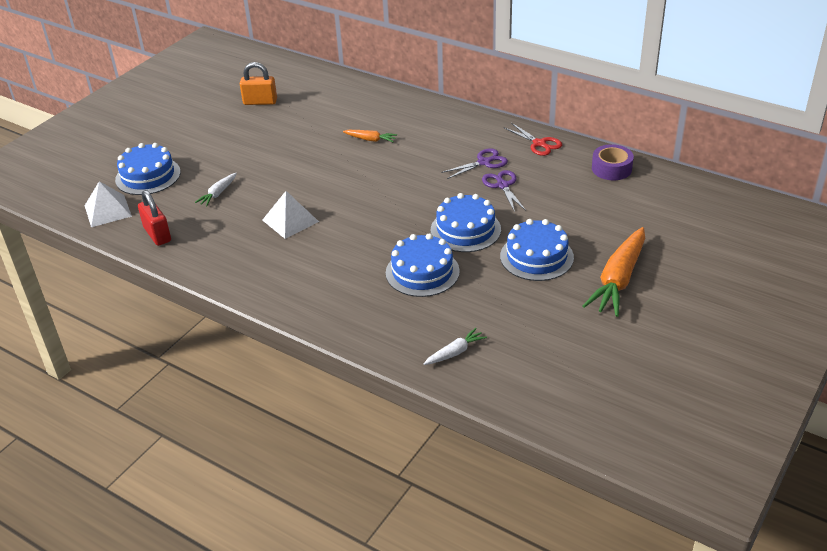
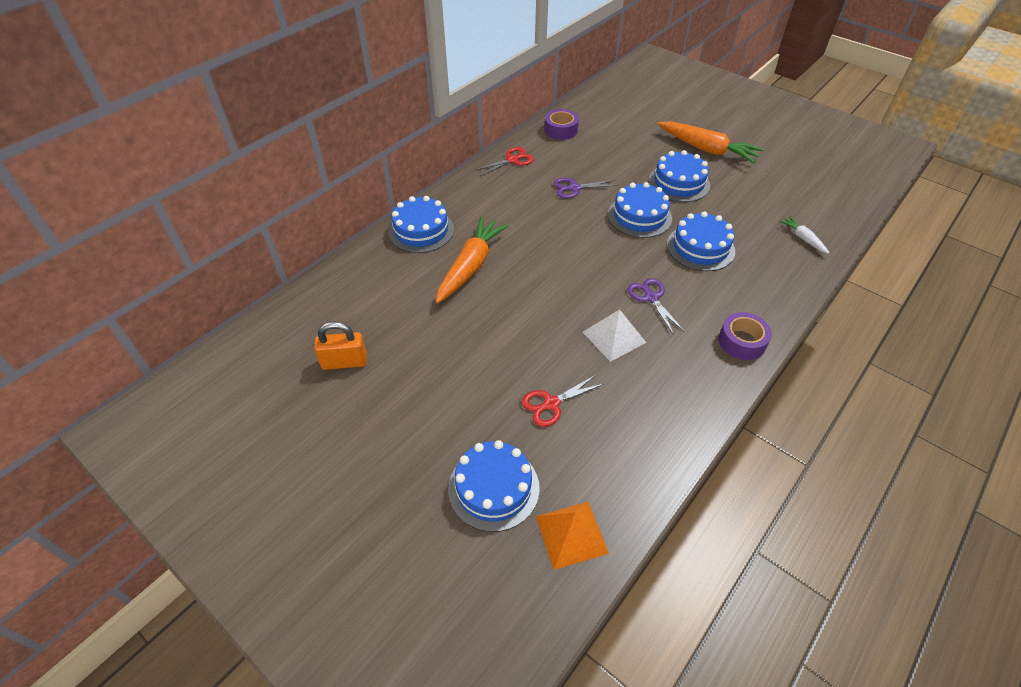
camera: 85 degrees left, 10 degrees up
white pyramid [85,181,132,227] -> orange pyramid [536,502,609,570]
red padlock [138,190,171,246] -> none
white carrot [195,173,237,206] -> red scissors [522,374,605,427]
orange padlock [240,62,277,105] -> orange padlock turned 75 degrees clockwise [314,321,367,370]
orange carrot [343,130,397,142] -> orange carrot [436,216,509,304], size x2.08
purple scissors [441,148,508,179] -> purple scissors moved to [628,278,685,335]
none -> blue cake [388,196,454,253]
none -> purple tape [719,312,772,360]

